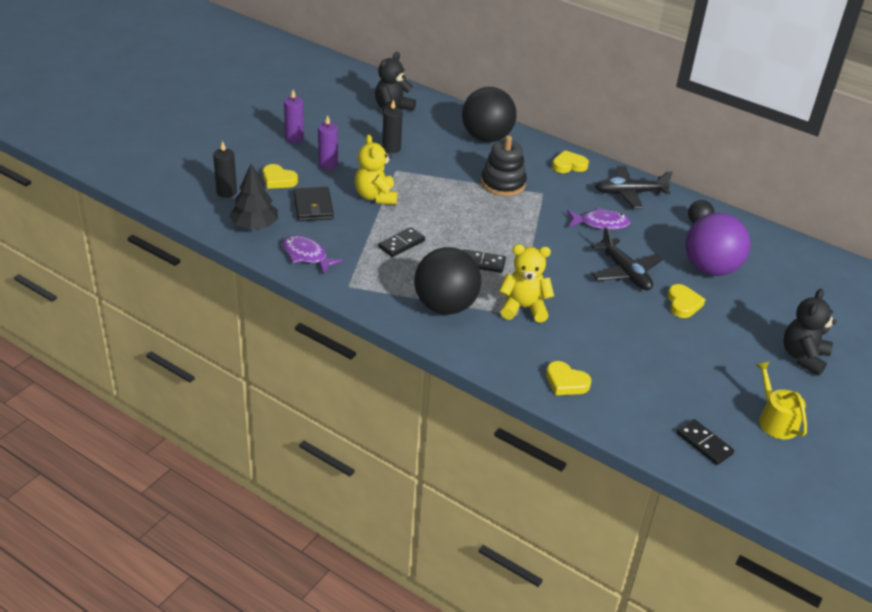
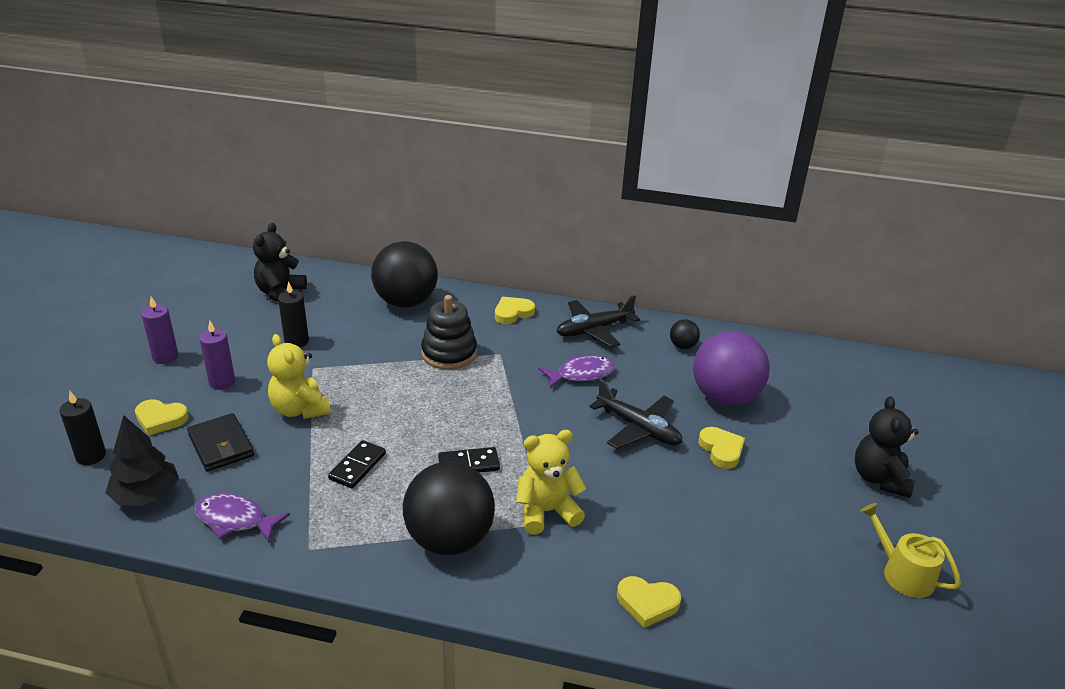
camera: 20 degrees left, 5 degrees down
black domino [677,419,734,465] -> none

